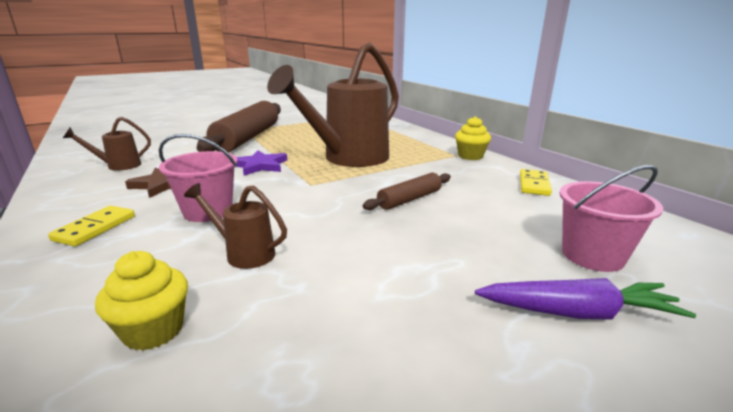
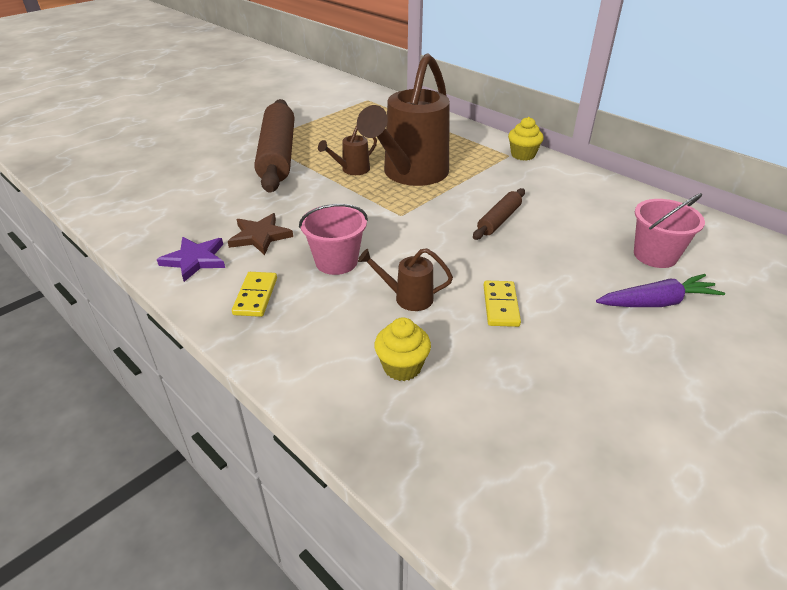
camera: 15 degrees left, 15 degrees up
brown watering can [63,117,151,171] -> brown watering can moved to [318,125,377,175]
purple star [235,150,287,176] -> purple star moved to [157,237,225,282]
yellow domino [520,169,552,196] -> yellow domino moved to [483,280,521,327]

